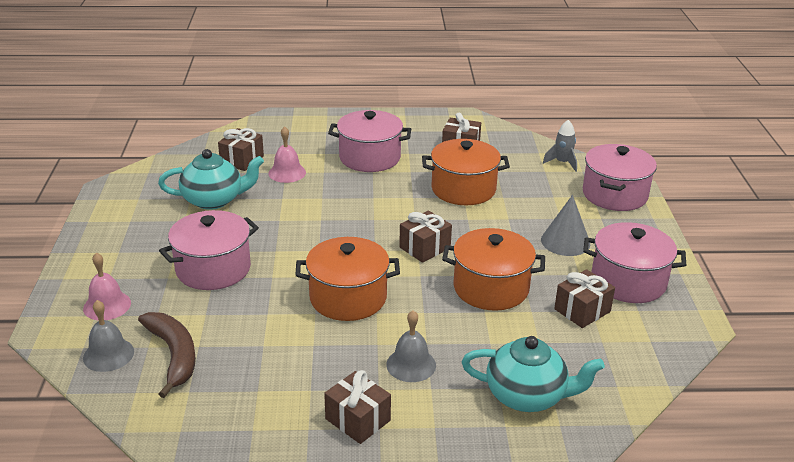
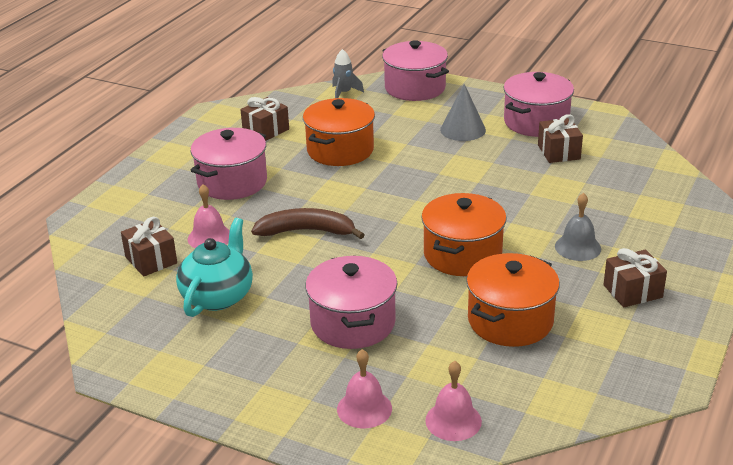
camera: 60 degrees left, 0 degrees up
grey bell [83,300,134,372] -> pink bell [425,361,482,441]
brown banana [138,312,196,398] -> brown banana moved to [251,208,365,239]
brown gift [399,210,452,263] -> none
orange pot [442,228,545,311] -> orange pot moved to [466,253,560,347]
turquoise teapot [462,336,605,412] -> none

